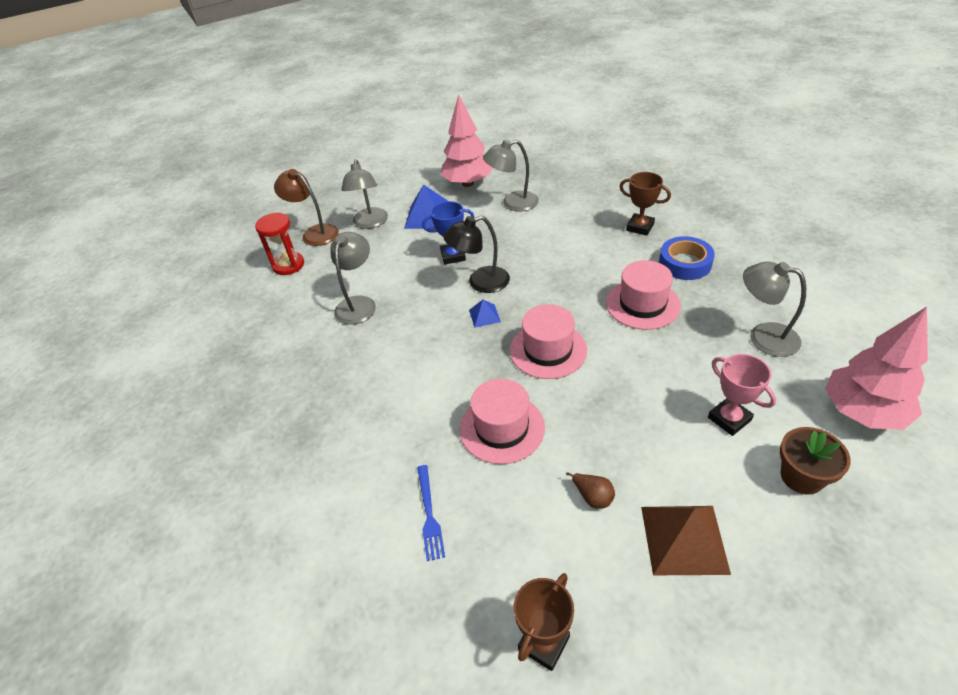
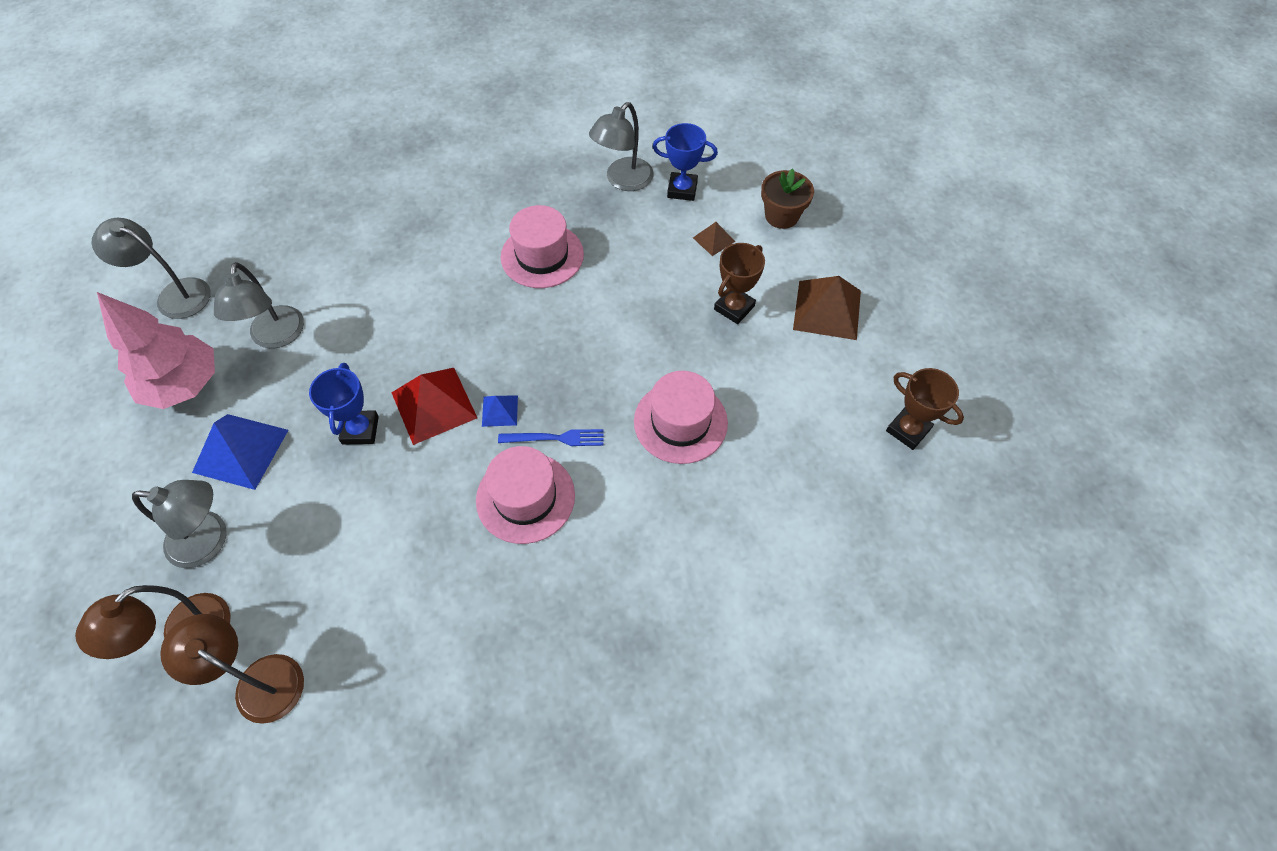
camera: 85 degrees left, 15 degrees up
red hourglass [255,212,304,275] -> brown lamp [160,614,304,724]
grey lamp [330,232,376,325] -> grey lamp moved to [92,218,211,319]
blue fork [417,465,445,561] -> blue fork moved to [498,429,603,446]
black lamp [443,216,510,293] -> red pyramid [391,368,477,445]
pink hat [510,305,587,379] -> pink hat moved to [476,446,575,544]
brown pear [566,472,615,509] -> none
brown trophy [620,172,671,236] -> brown trophy moved to [714,243,765,324]
blue tape [659,236,715,280] -> none
pink trophy [708,354,776,436] -> brown pyramid [693,222,735,256]
pink tree [825,307,928,430] -> none
none -> blue trophy [653,123,718,201]

